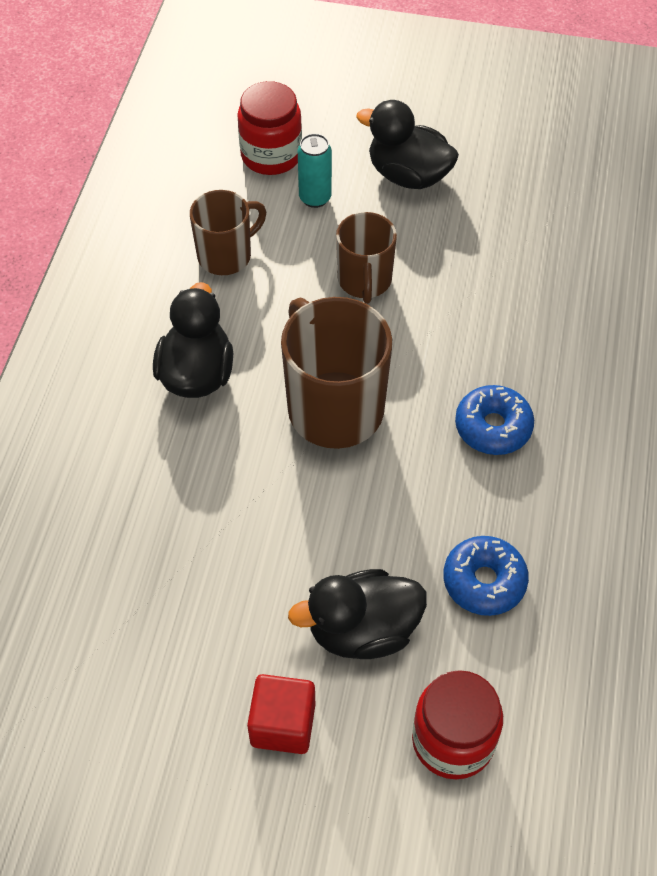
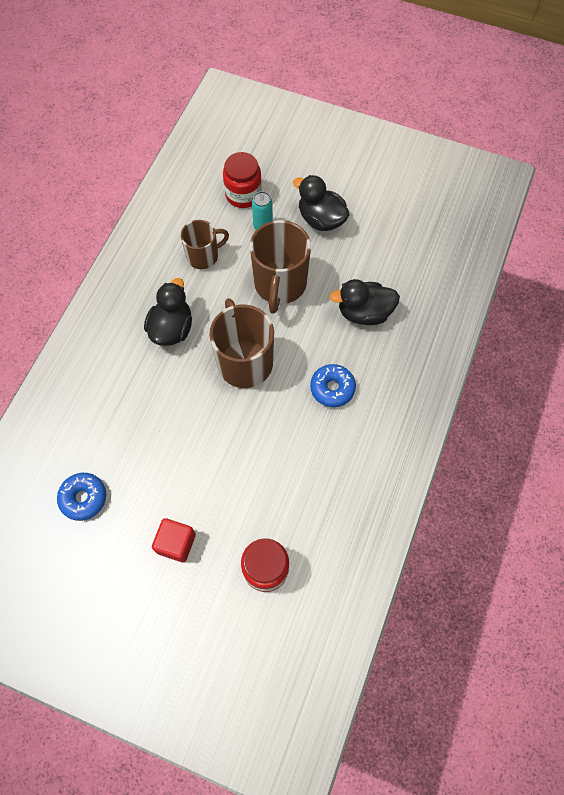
camera: 10 degrees right, 10 degrees up
black duck [288,569,427,659] -> black duck moved to [330,279,400,325]
brown mug [336,212,397,304] -> brown mug [250,220,311,314], size x1.65
blue donut [443,536,529,616] -> blue donut moved to [57,473,106,521]

